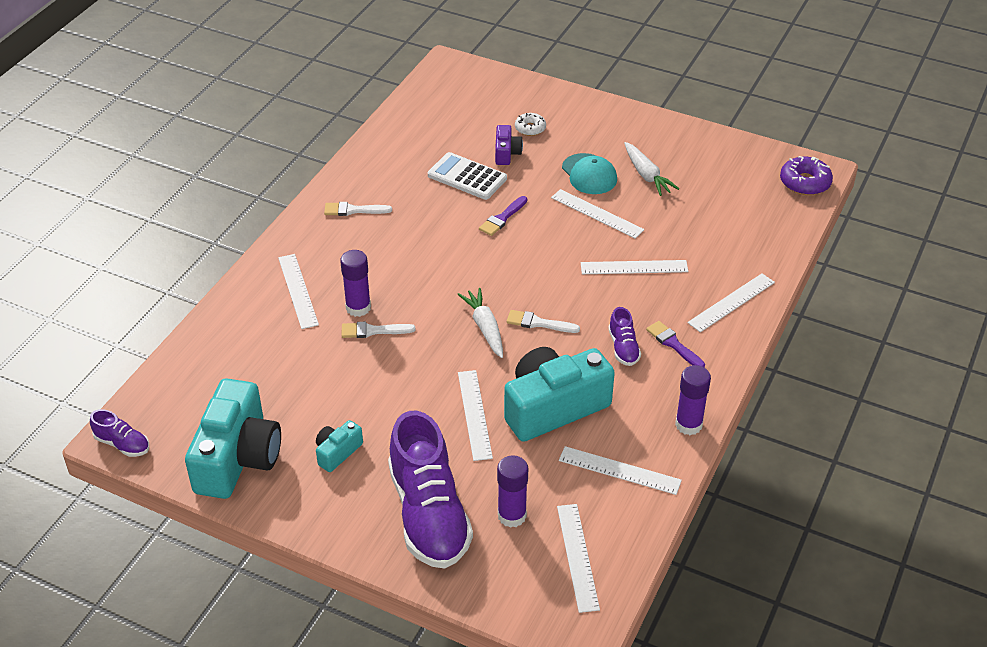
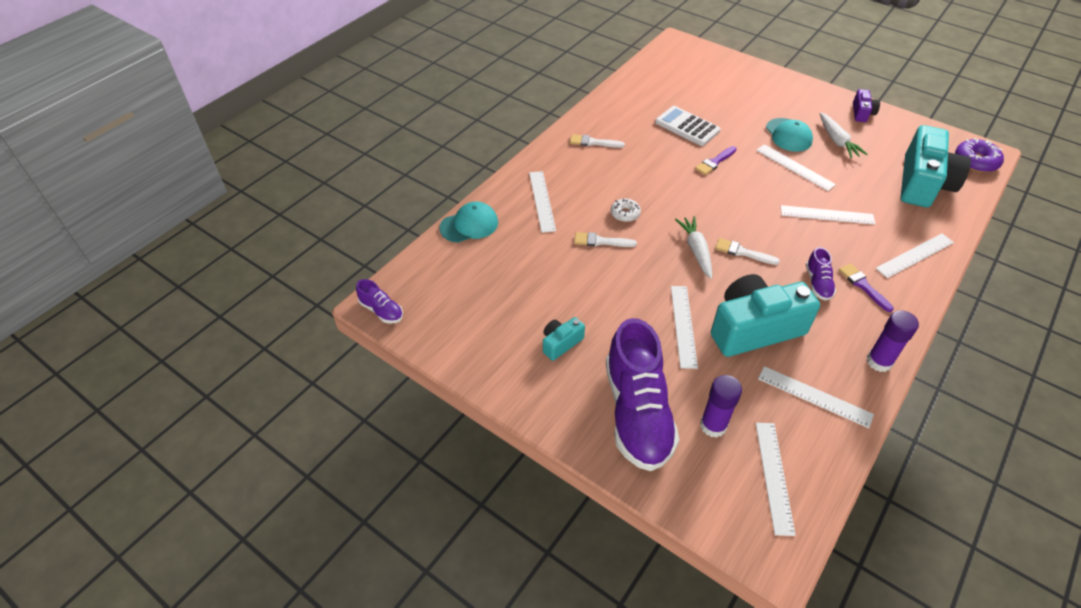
camera: 10 degrees right, 5 degrees up
turquoise camera [185,378,281,499] -> turquoise camera moved to [900,125,971,207]
purple glue stick [340,250,371,317] -> none
purple camera [495,125,523,165] -> purple camera moved to [853,89,880,122]
white donut [515,113,546,136] -> white donut moved to [611,198,641,222]
none -> turquoise cap [439,202,498,243]

